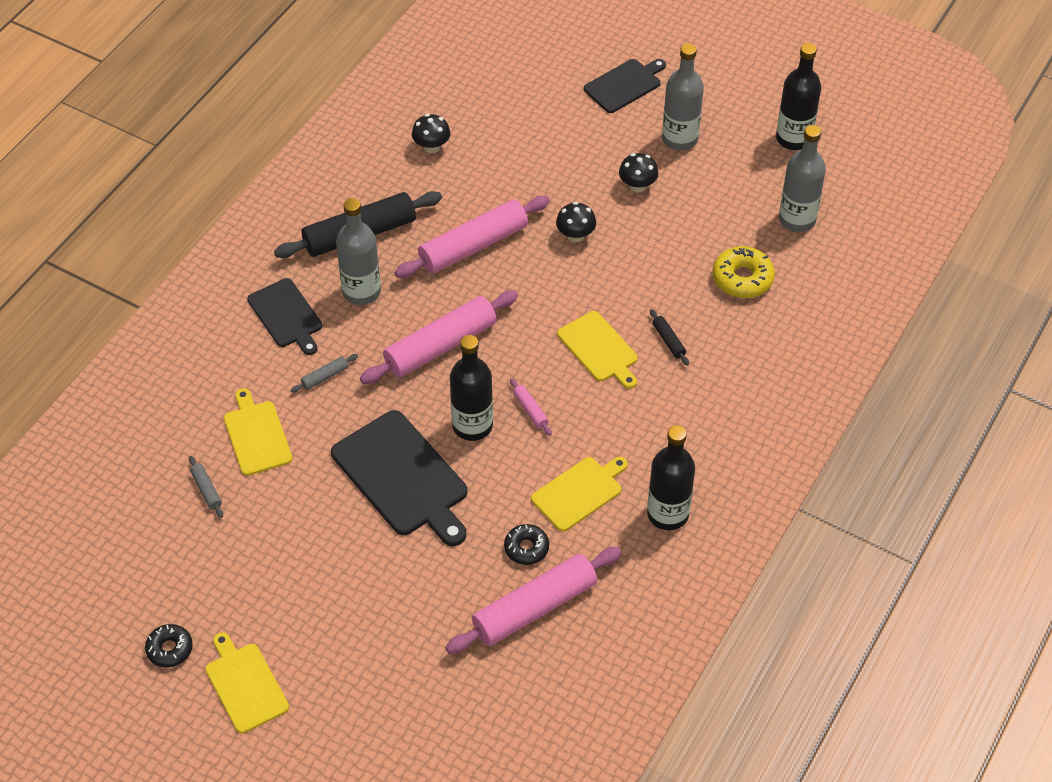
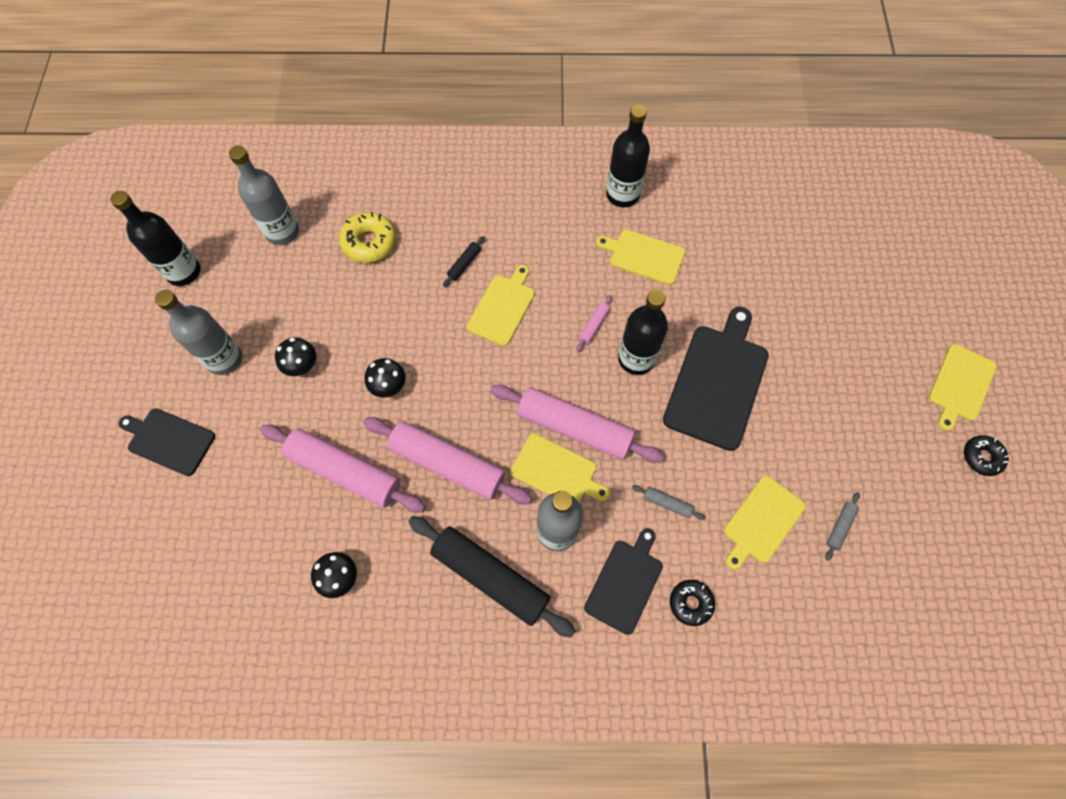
camera: 120 degrees left, 15 degrees up
pink rolling pin [445,547,622,654] -> pink rolling pin moved to [260,425,426,513]
black donut [504,524,549,565] -> black donut moved to [670,580,715,626]
none -> yellow cutting board [511,433,610,503]

